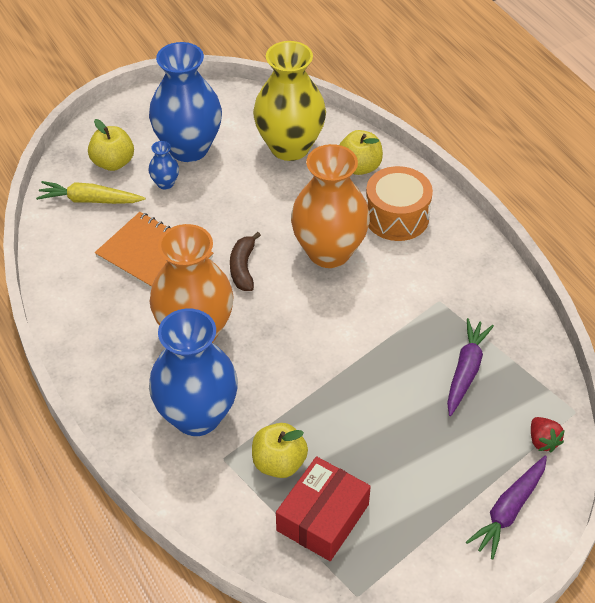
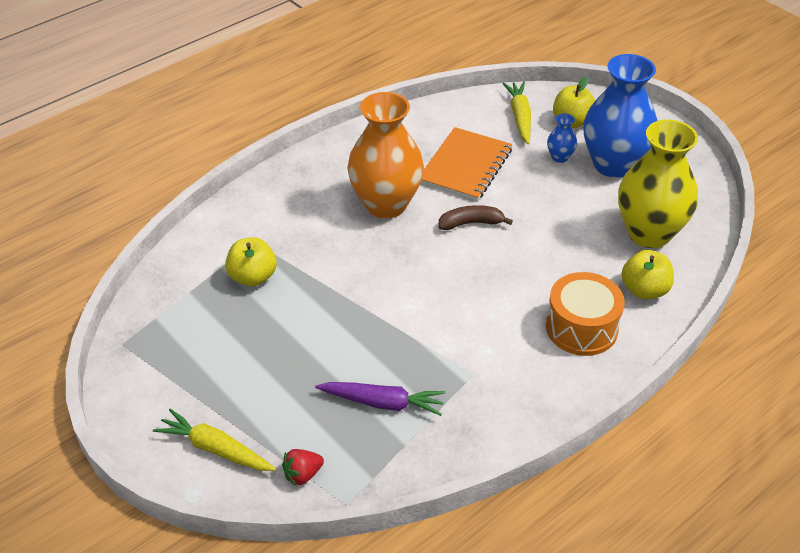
camera: 80 degrees right, 5 degrees down
blue vase [149,309,238,436] -> none
red box [276,456,371,561] -> none
orange vase [291,144,370,268] -> none
purple carrot [466,456,547,559] -> yellow carrot [153,409,276,471]

